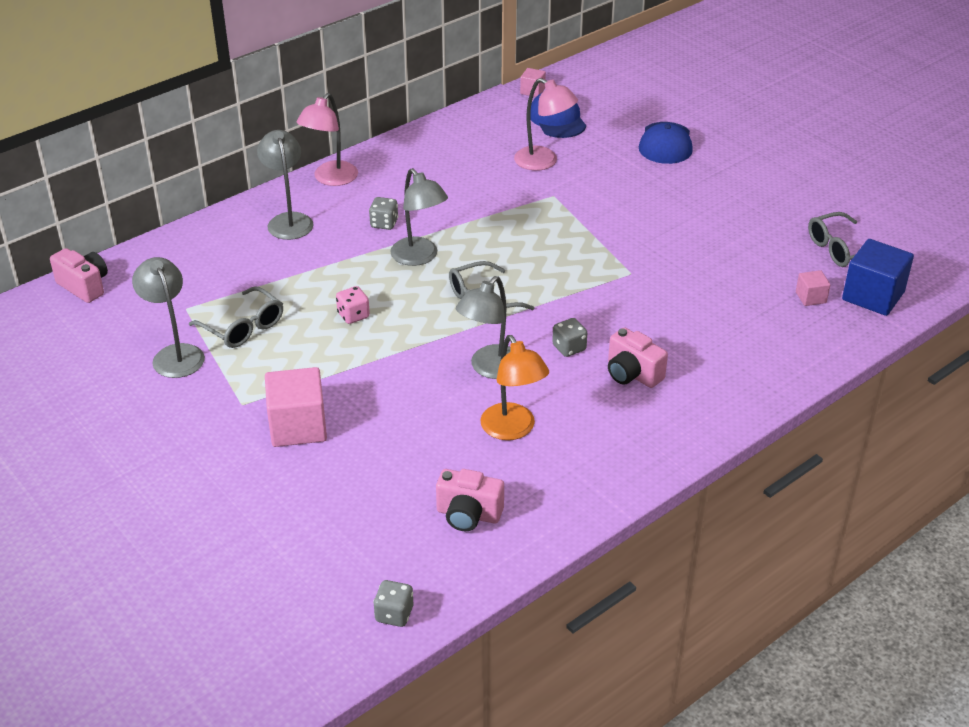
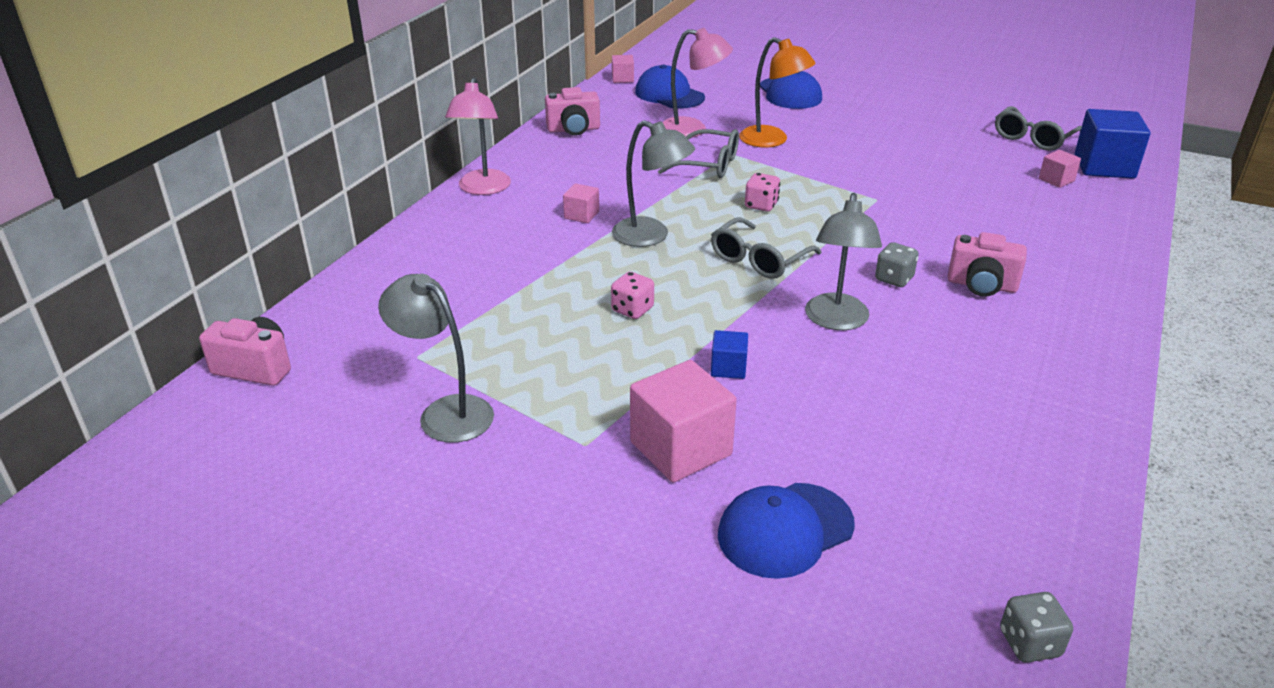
camera: 25 degrees left, 5 degrees down
grey glasses [189,286,283,348] -> grey glasses moved to [658,129,739,178]
grey lamp [257,130,313,240] -> none
grey dice [369,197,398,230] -> pink cube [563,183,599,223]
pink camera [436,469,504,531] -> pink camera moved to [545,87,600,136]
orange lamp [481,335,549,440] -> orange lamp moved to [739,37,816,147]
none -> blue cube [711,330,748,379]
none -> blue cap [718,483,855,579]
none -> pink dice [745,173,780,212]

